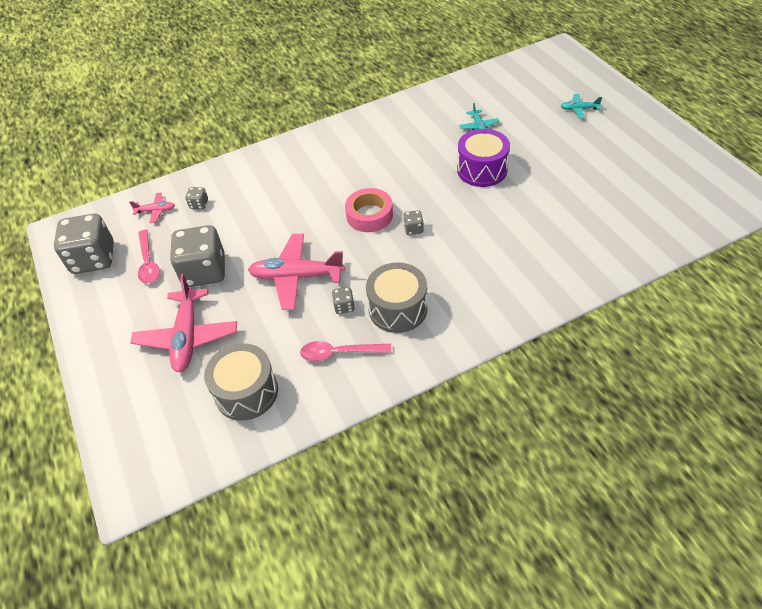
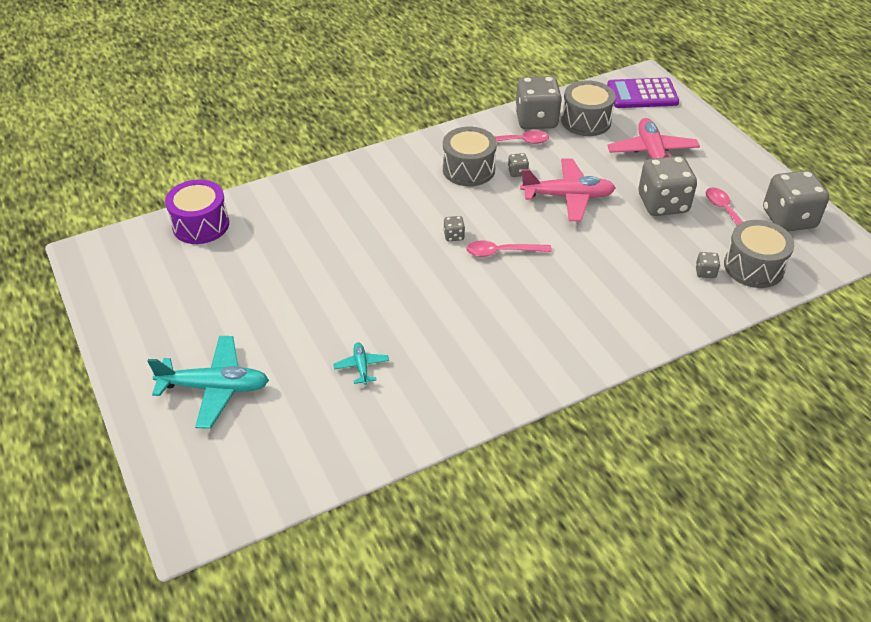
camera: 175 degrees right, 5 degrees down
pink plane [129,193,175,223] -> grey drum [724,220,794,288]
pink tape [345,188,393,232] -> pink spoon [466,241,552,257]
purple drum [457,129,510,187] -> purple drum moved to [165,180,229,244]
turquoise plane [561,94,602,119] -> turquoise plane [148,336,269,429], size x2.06
none -> grey dice [515,76,562,129]
none -> purple calculator [607,78,679,108]

